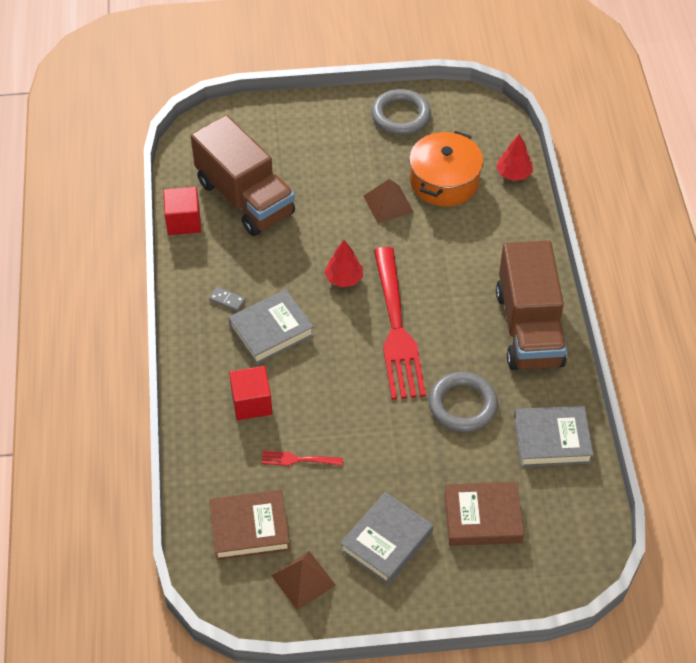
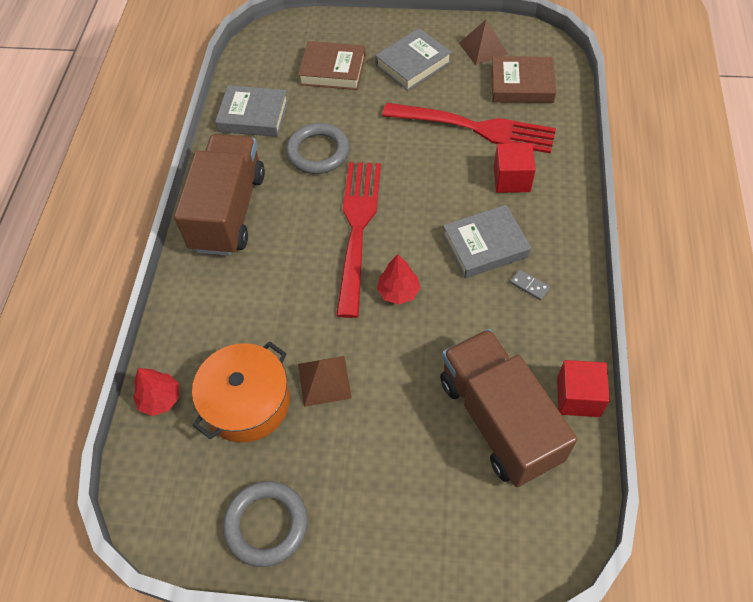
camera: 165 degrees left, 5 degrees up
red fork [262,451,343,466] -> red fork [382,103,556,154], size x2.42

